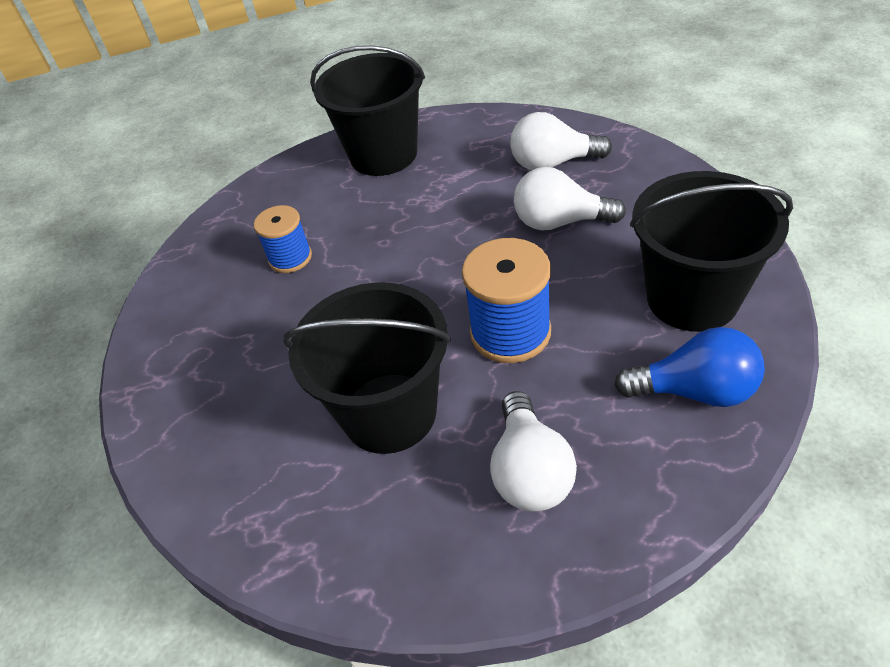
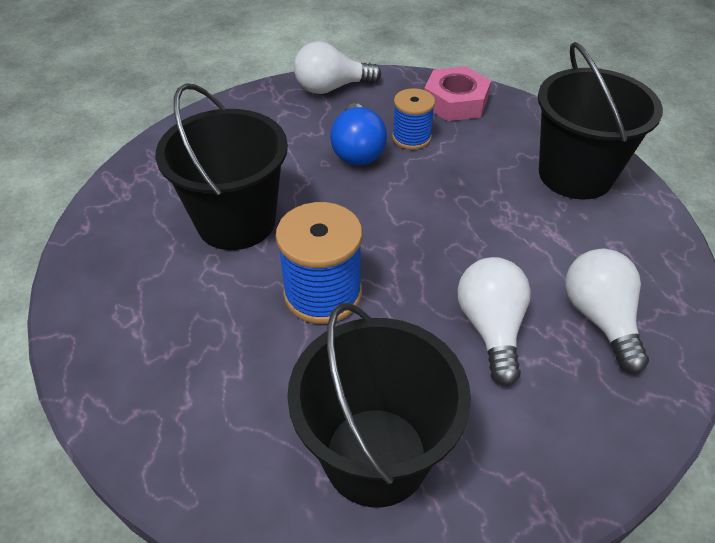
camera: 75 degrees right, 0 degrees up
white light bulb [490,391,577,512] -> white light bulb moved to [294,41,381,94]
blue light bulb [614,327,765,407] -> blue light bulb moved to [330,103,387,165]
none -> pink nut [424,66,491,121]

